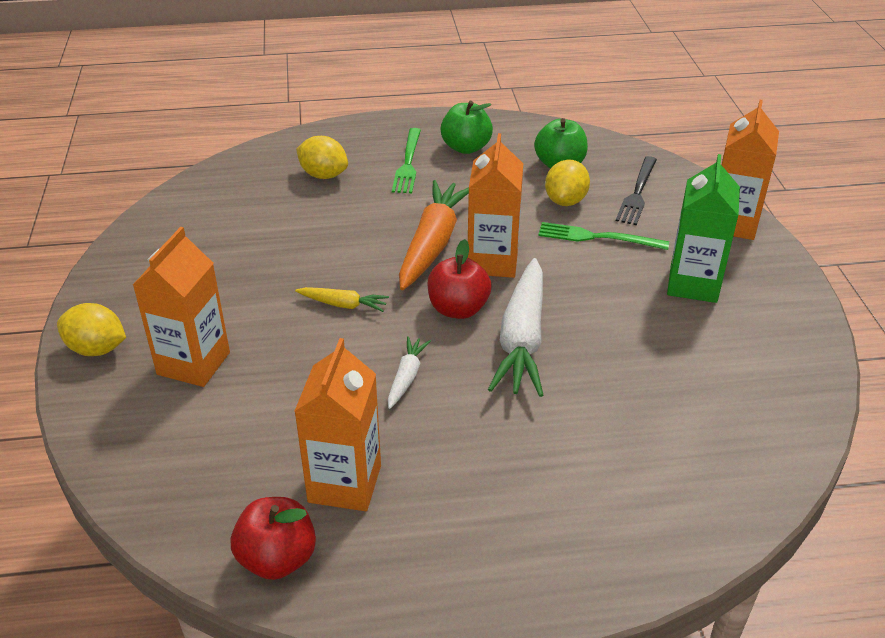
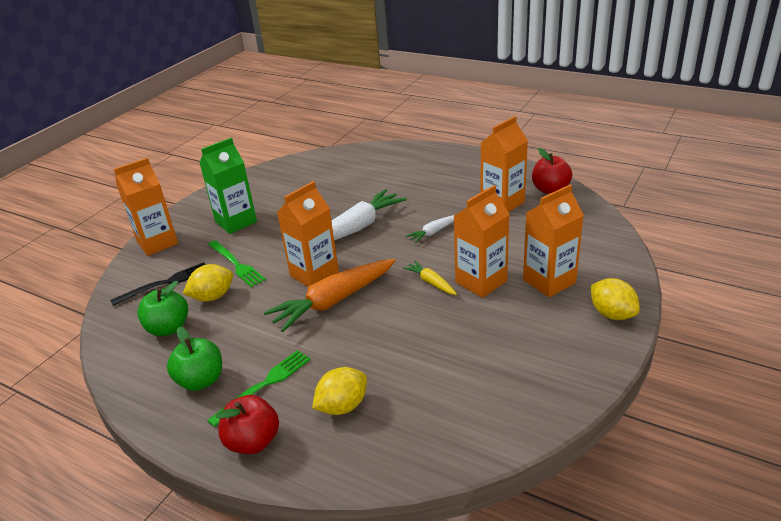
camera: 140 degrees left, 5 degrees down
yellow lemon [296,136,348,179] -> yellow lemon turned 75 degrees clockwise [312,367,367,415]
red apple [427,239,491,319] -> red apple moved to [216,395,279,454]
none -> orange carton [454,185,510,298]

